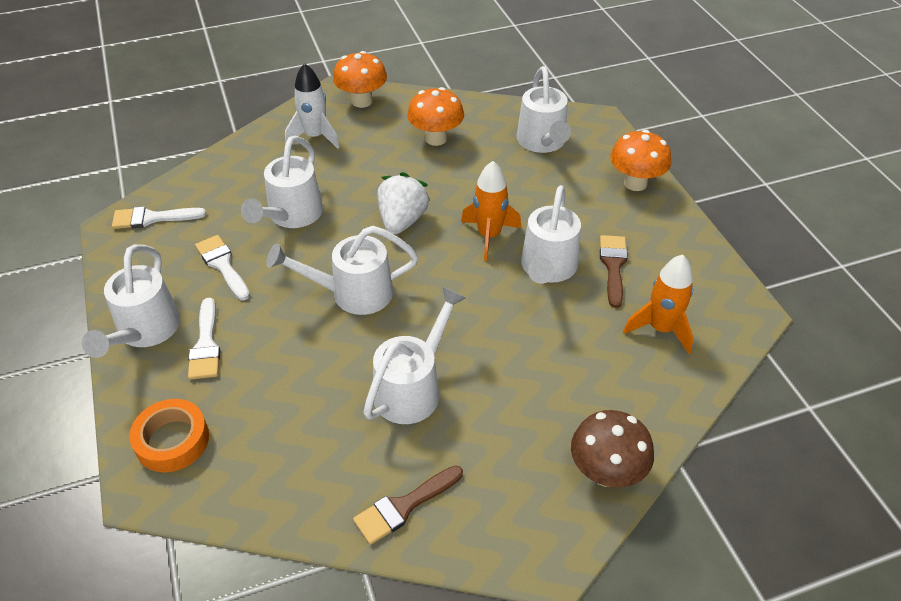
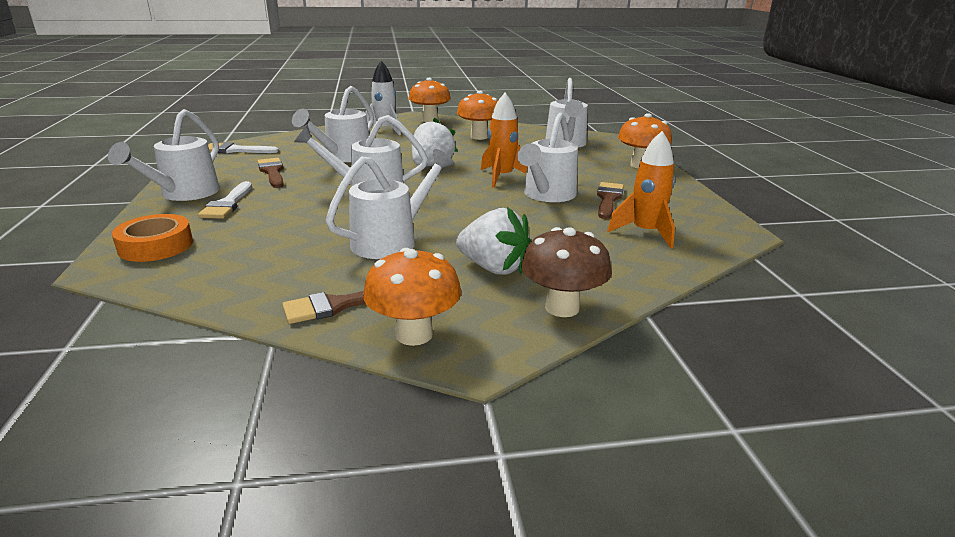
camera: 10 degrees right, 20 degrees down
white brush [195,235,250,300] -> brown brush [258,158,284,188]
none -> orange mushroom [363,248,461,346]
none -> white strawberry [456,207,531,275]

